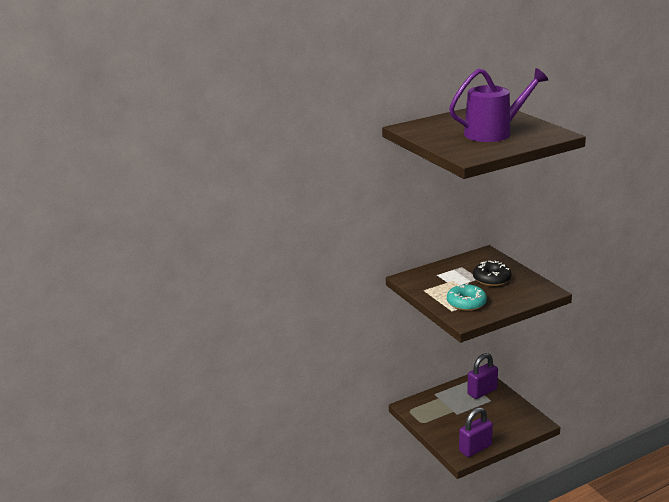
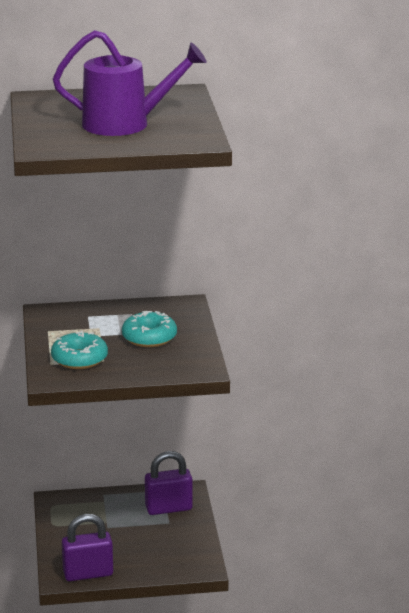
camera: 20 degrees right, 0 degrees up
black donut [473,261,512,286] -> turquoise donut [122,311,177,347]

